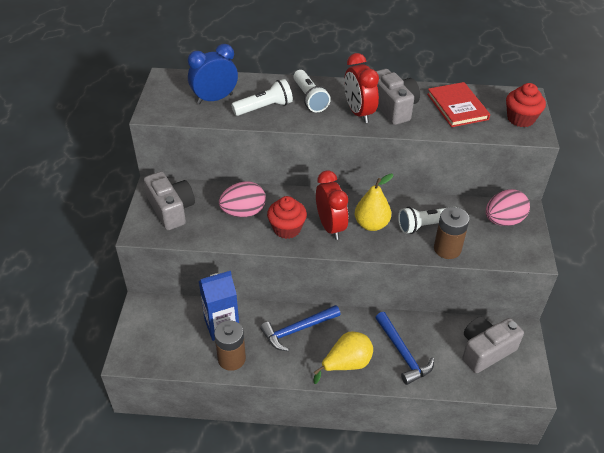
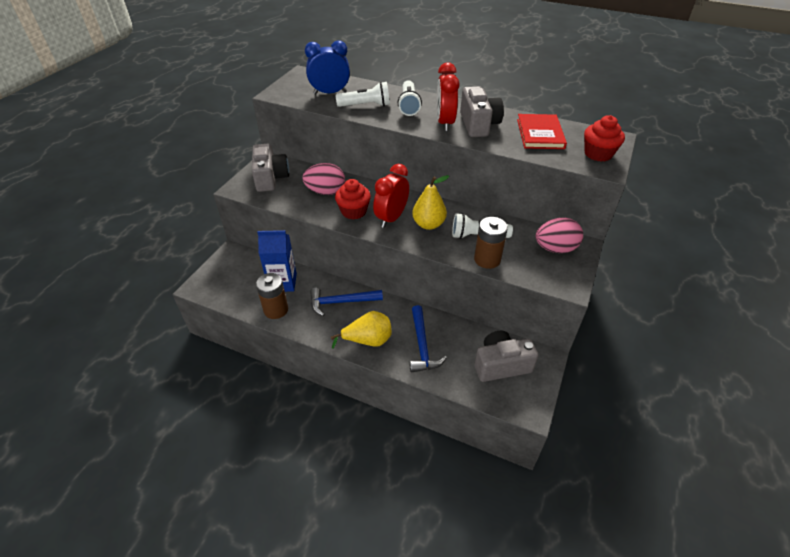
camera: 20 degrees right, 0 degrees up
red clock [316,170,348,240] -> red clock turned 150 degrees counterclockwise [373,164,409,228]

